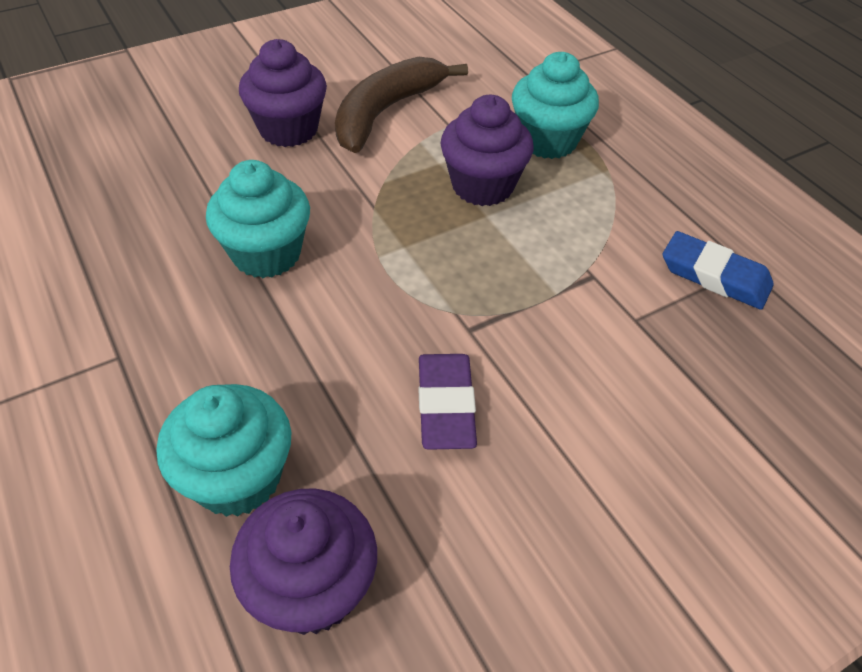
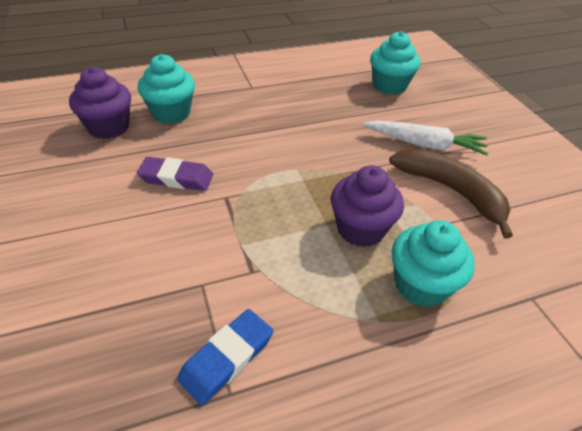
camera: 100 degrees right, 5 degrees down
turquoise cupcake [206,160,310,278] -> turquoise cupcake moved to [370,31,421,95]
purple cupcake [239,39,327,147] -> white carrot [363,120,488,155]

